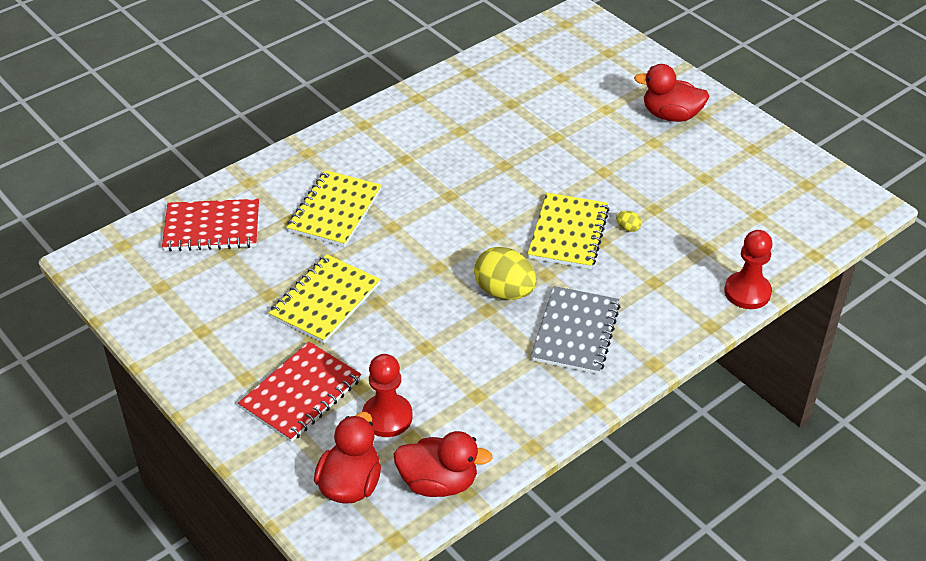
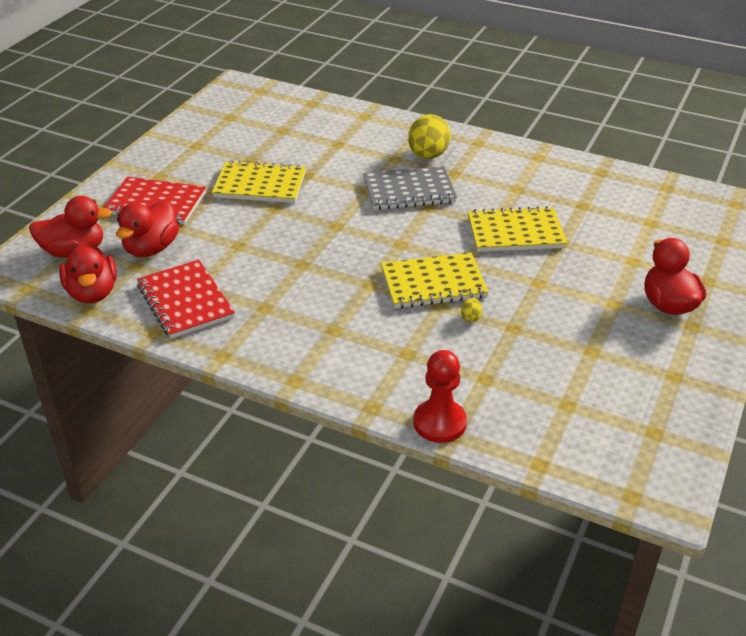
camera: 65 degrees right, 5 degrees down
red notebook [162,199,259,252] -> red notebook moved to [137,260,235,339]
yellow notebook [286,170,382,247] -> yellow notebook moved to [468,206,567,252]
red pawn [362,354,413,437] -> red duck [116,200,179,257]
yellow egg [474,247,537,300] -> yellow egg moved to [408,114,451,159]
grey notebook [531,286,620,374] -> grey notebook moved to [363,166,457,210]

